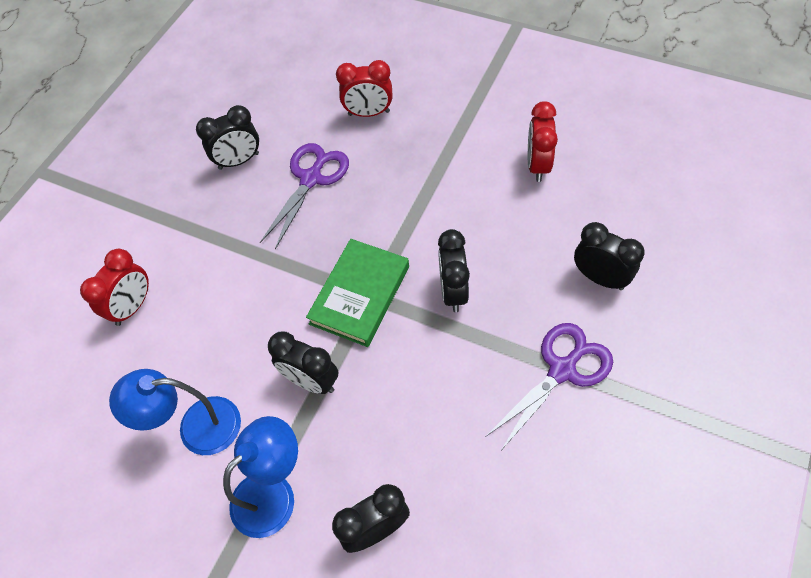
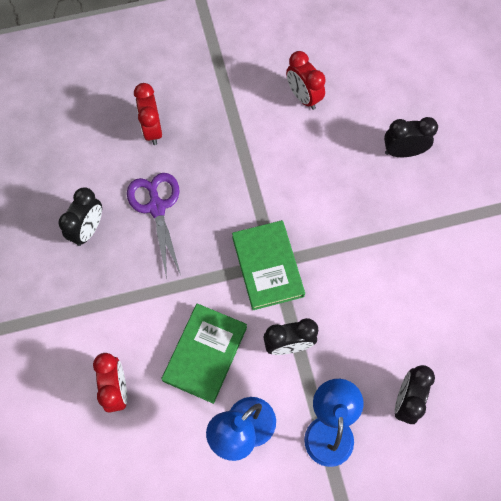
camera: 45 degrees left, 10 degrees up
red clock [336,60,393,117] -> red clock turned 120 degrees clockwise [134,83,162,145]
black clock [438,229,470,312] -> none
purple scissors [485,323,613,452] -> none
none -> green book [161,304,247,404]

